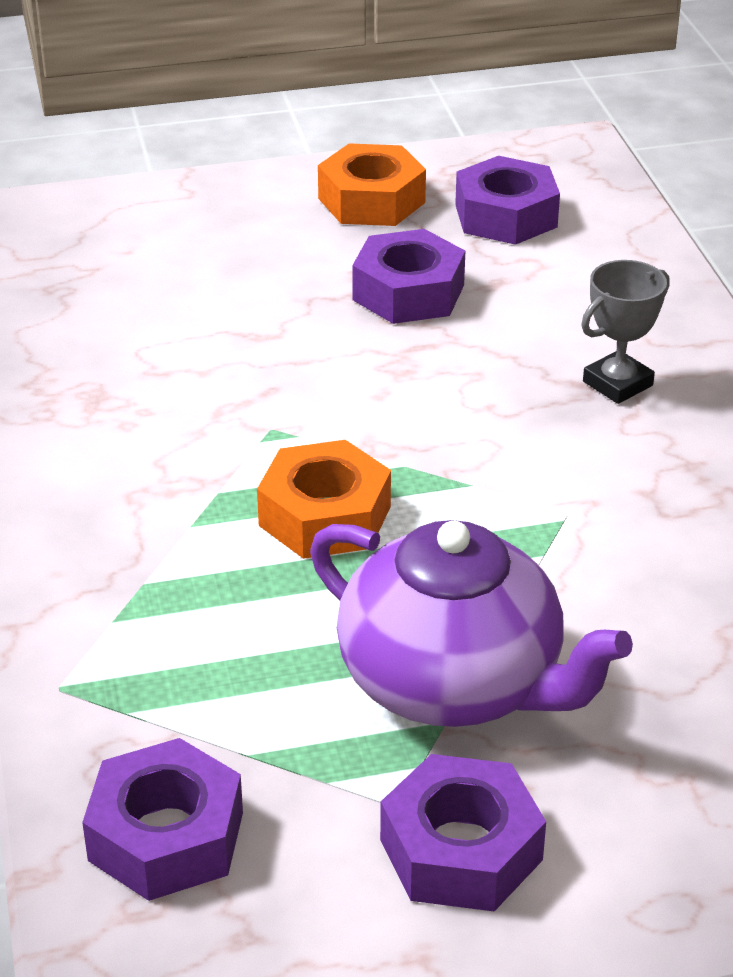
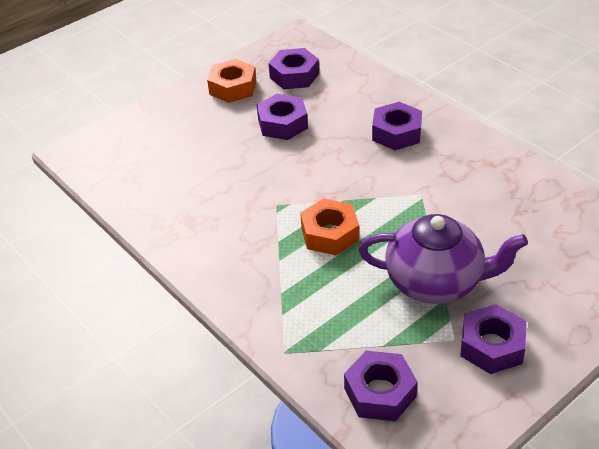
camera: 25 degrees left, 5 degrees up
grey trophy [581,260,670,404] -> purple nut [372,102,422,150]

